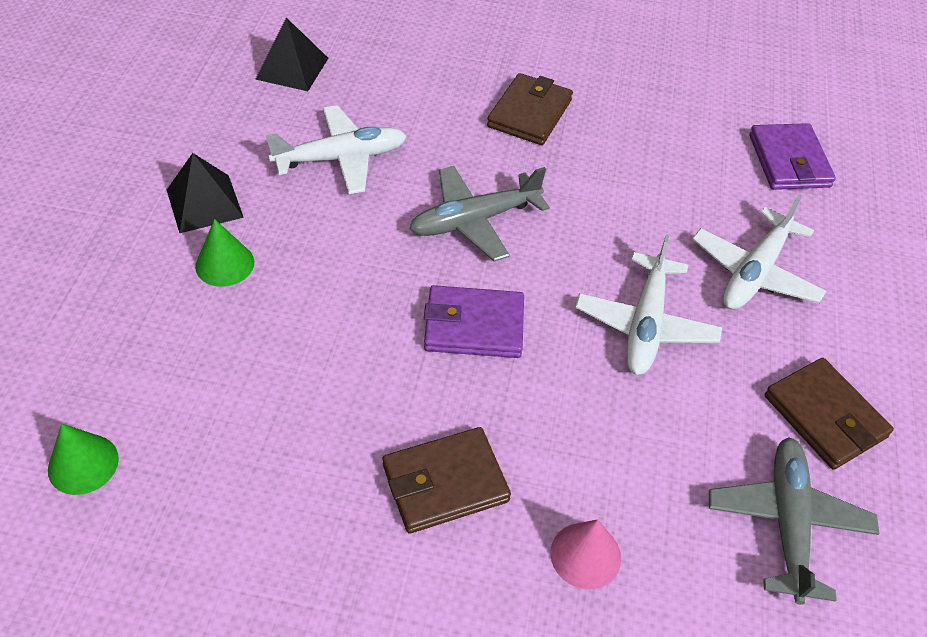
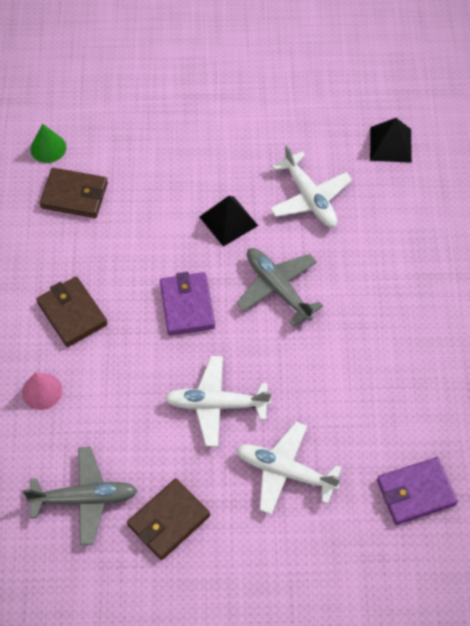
camera: 80 degrees right, 10 degrees up
black pyramid [167,153,244,233] -> black pyramid moved to [199,196,258,247]
green cone [195,219,254,287] -> none
brown wallet [487,73,573,145] -> brown wallet moved to [40,168,108,218]

